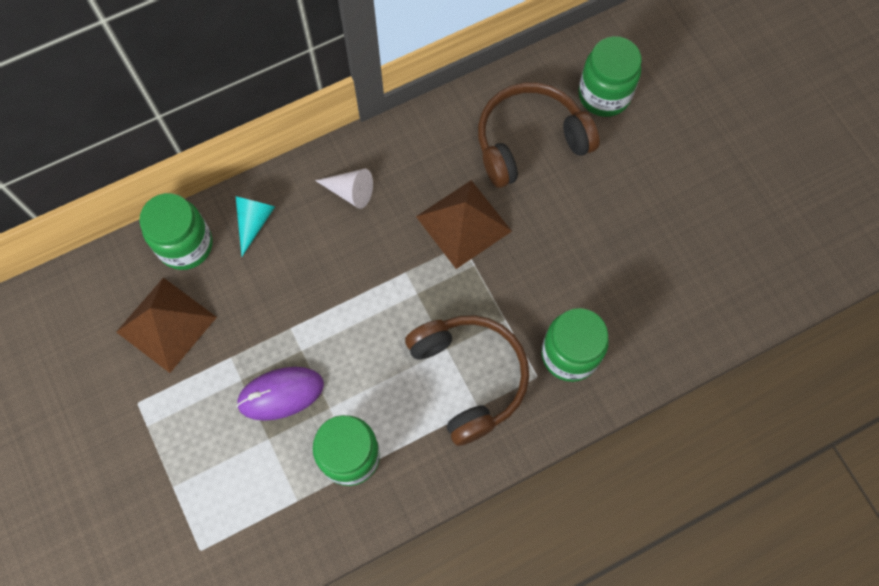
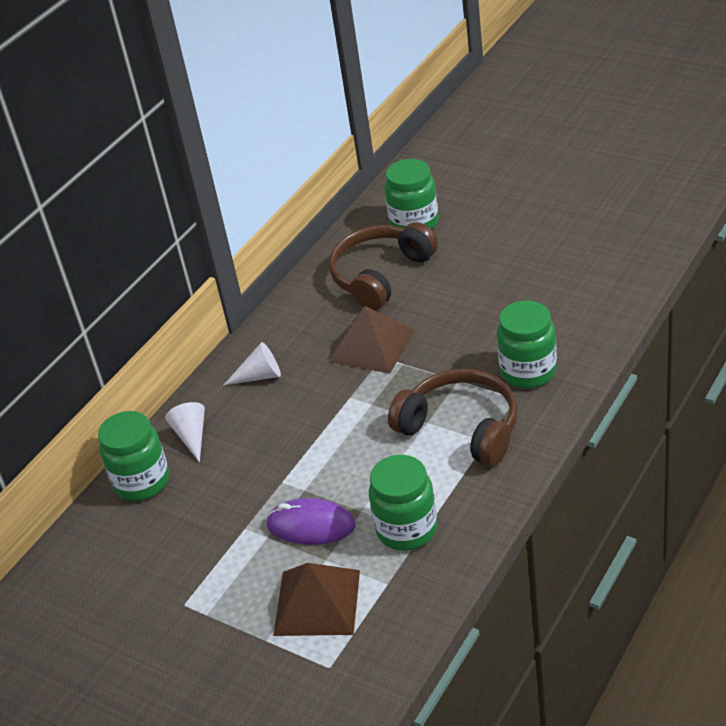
camera: 25 degrees left, 30 degrees down
brown pyramid [116,278,217,373] -> brown pyramid moved to [273,563,360,636]
turquoise cone [235,196,275,256] -> white cone [165,402,205,463]
purple mouse [236,367,324,421] -> purple mouse turned 60 degrees clockwise [266,498,356,545]

